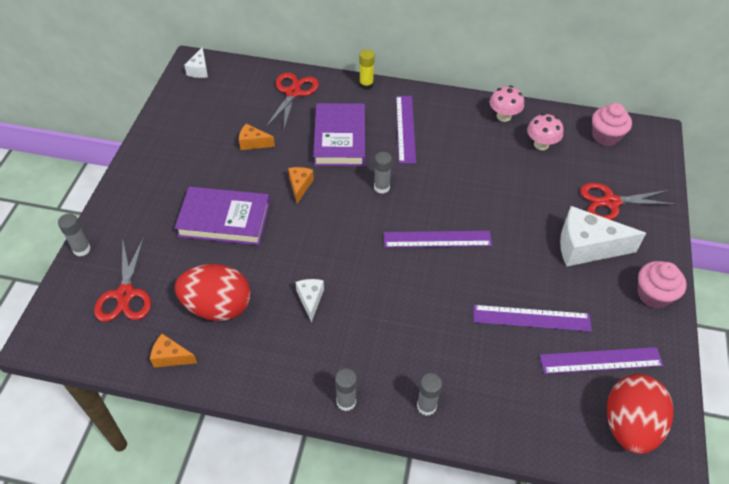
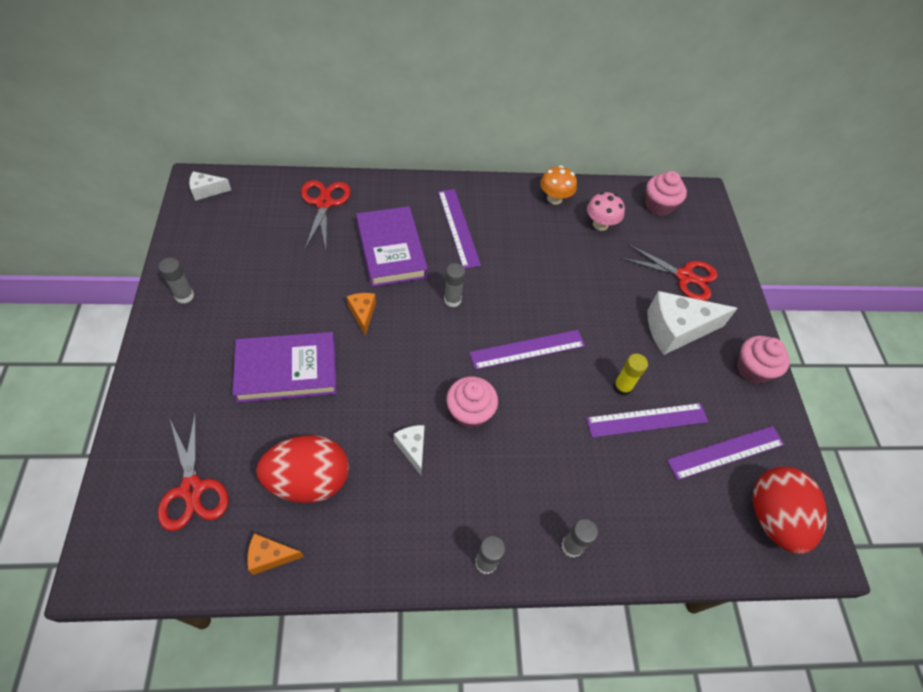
camera: 20 degrees left, 5 degrees up
grey glue stick [58,214,91,256] -> grey glue stick moved to [159,258,194,303]
white cheese [184,47,208,78] -> white cheese turned 90 degrees clockwise [189,171,231,201]
orange cheese [239,124,275,150] -> none
yellow glue stick [359,49,375,90] -> yellow glue stick moved to [613,354,648,396]
pink mushroom [490,86,524,122] -> orange mushroom [540,166,577,204]
red scissors [580,183,677,220] -> red scissors turned 135 degrees counterclockwise [621,244,718,301]
none -> pink cupcake [446,376,498,428]

